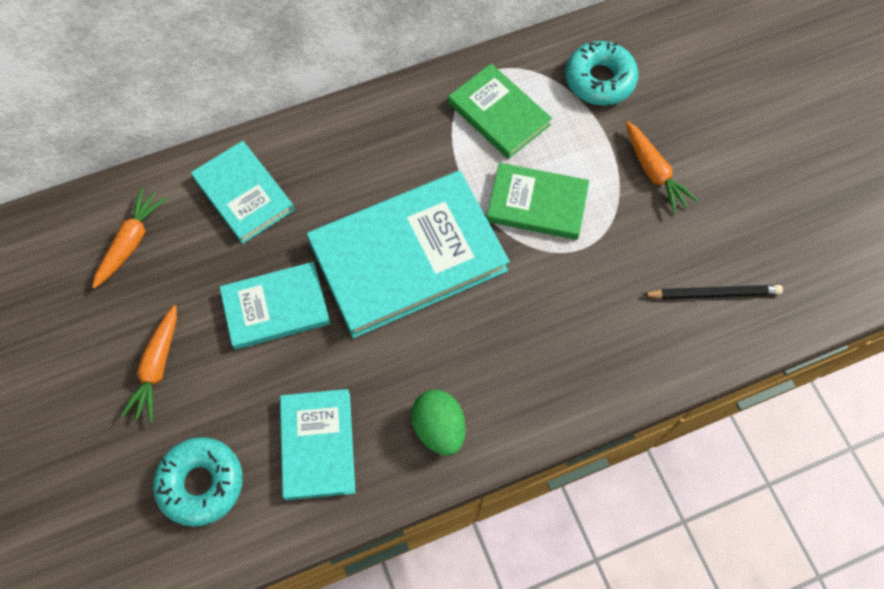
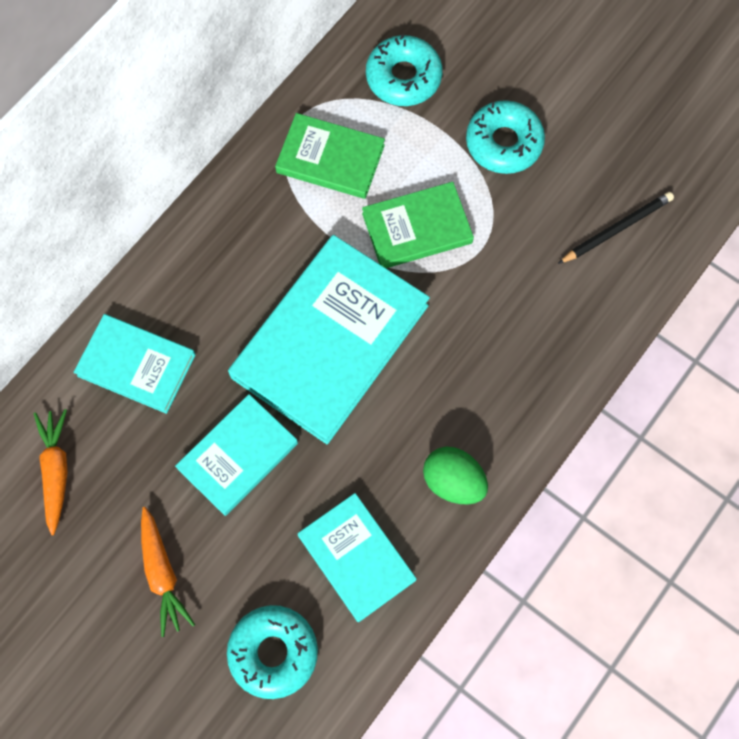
camera: 30 degrees left, 5 degrees up
orange carrot [626,121,699,214] -> turquoise donut [466,100,545,174]

